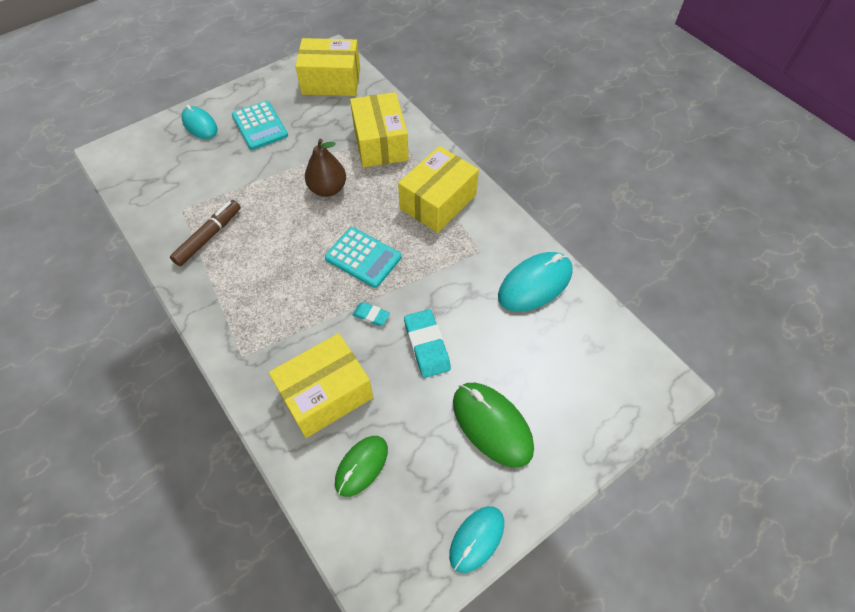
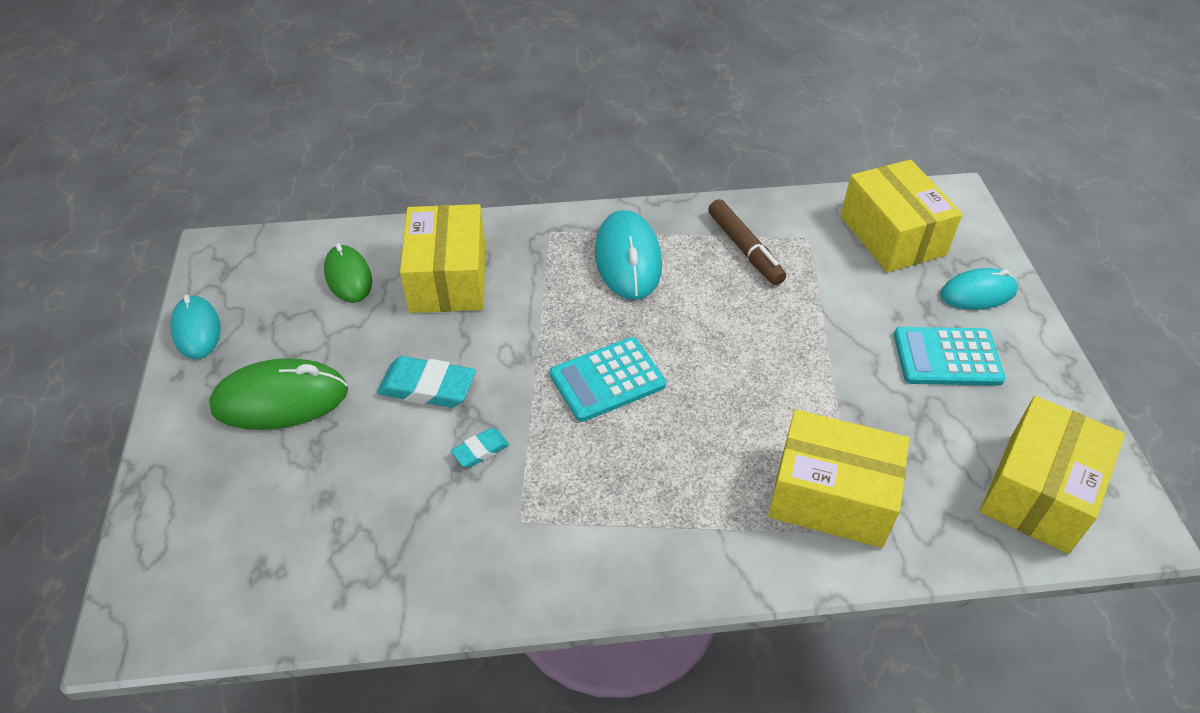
camera: 120 degrees right, 10 degrees down
brown pear [305,139,346,197] -> none
turquoise eraser [353,302,390,326] -> turquoise eraser moved to [451,428,509,468]
yellow box [398,146,479,233] -> yellow box moved to [841,160,963,272]
turquoise mouse [498,252,573,312] -> turquoise mouse moved to [595,210,662,300]

